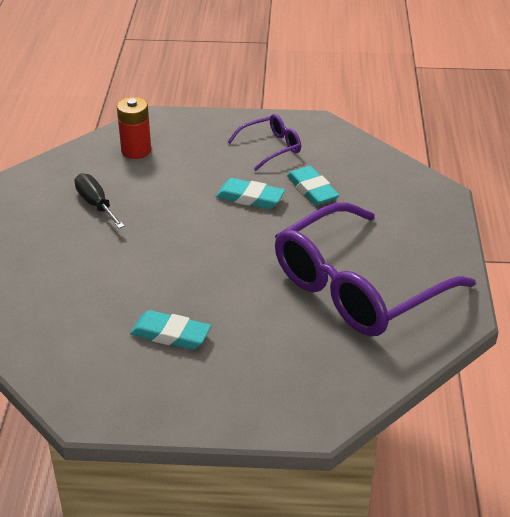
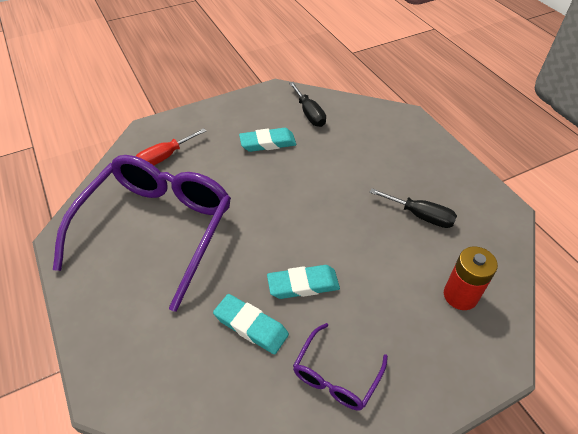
camera: 150 degrees right, 10 degrees up
none -> red screwdriver [136,128,206,165]
none -> black screwdriver [289,82,326,127]

